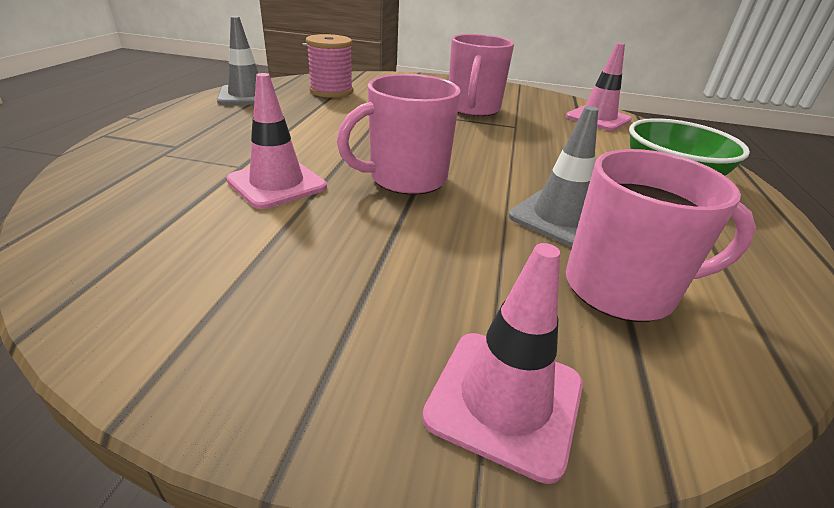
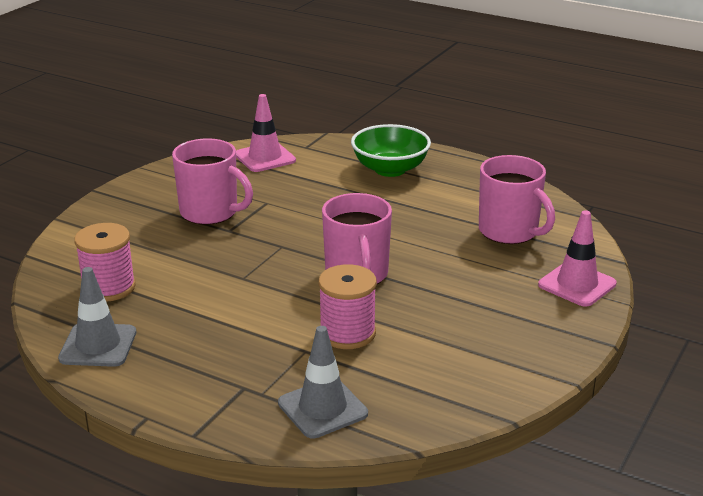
camera: 70 degrees left, 5 degrees down
pink traffic cone [226,73,327,209] -> pink spool [319,264,377,349]
grey traffic cone [509,106,598,247] -> grey traffic cone moved to [278,326,368,438]
pink mug [566,149,756,322] -> pink mug turned 120 degrees clockwise [479,155,555,244]

